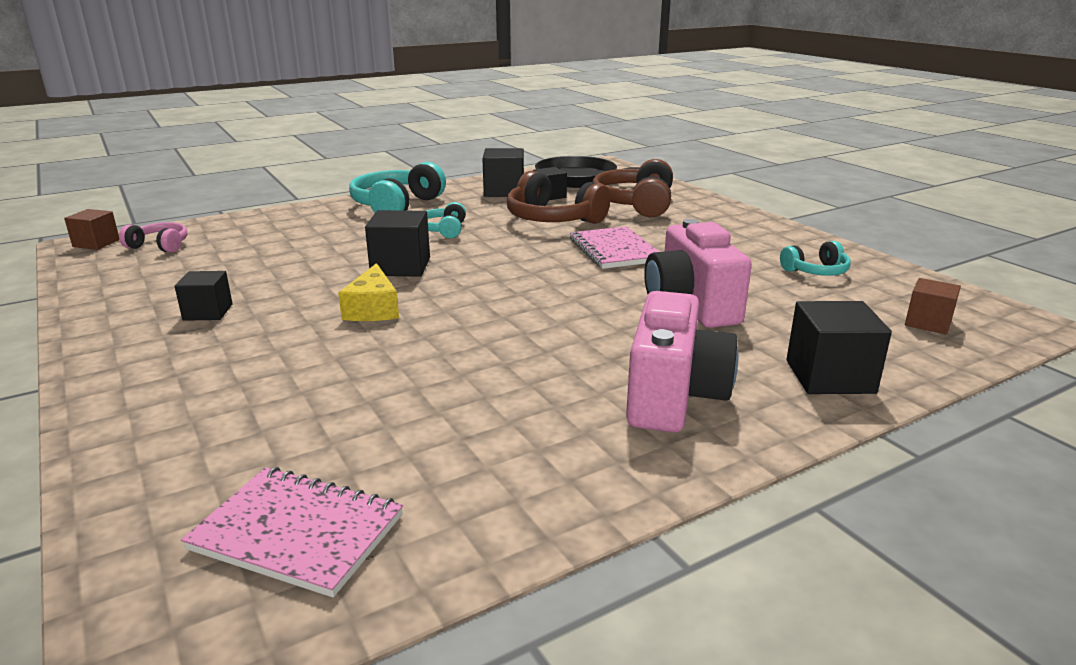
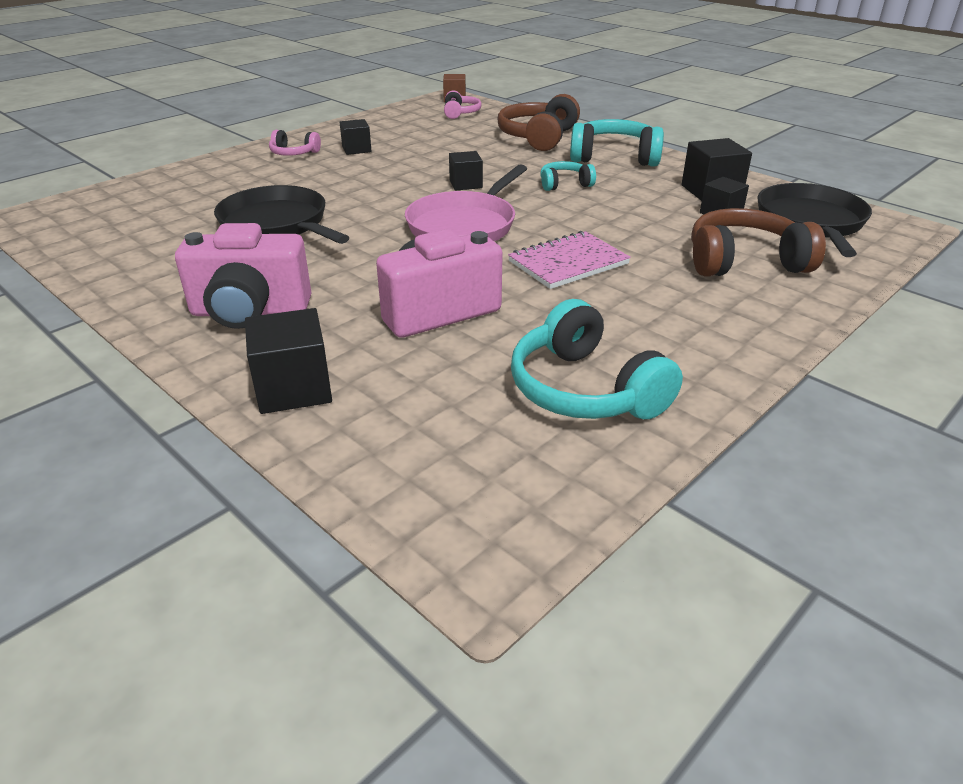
camera: 75 degrees right, 10 degrees up
pink notebook [181,467,403,597] -> none
yellow cheese [338,263,399,321] -> none
black cube [365,210,430,277] -> black cube [449,151,483,191], size x0.64
brown headphones [507,171,610,224] -> brown headphones moved to [497,94,580,151]
turquoise headphones [780,241,851,276] -> turquoise headphones [511,299,683,419], size x1.84
brown cube [905,278,961,335] -> none
none -> black pan [214,185,349,244]
none -> pink headphones [269,130,321,156]
none -> pink pan [405,164,527,241]

